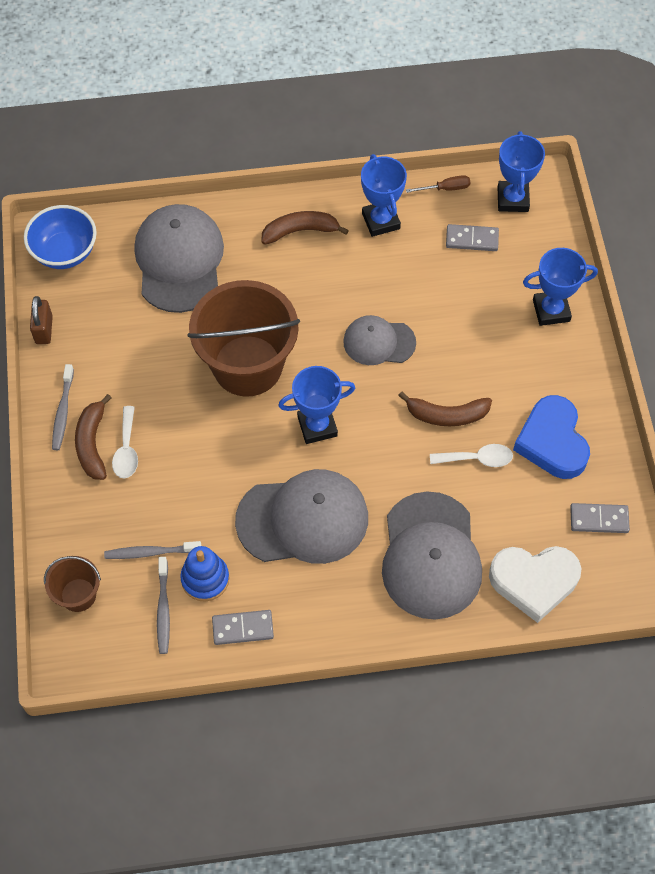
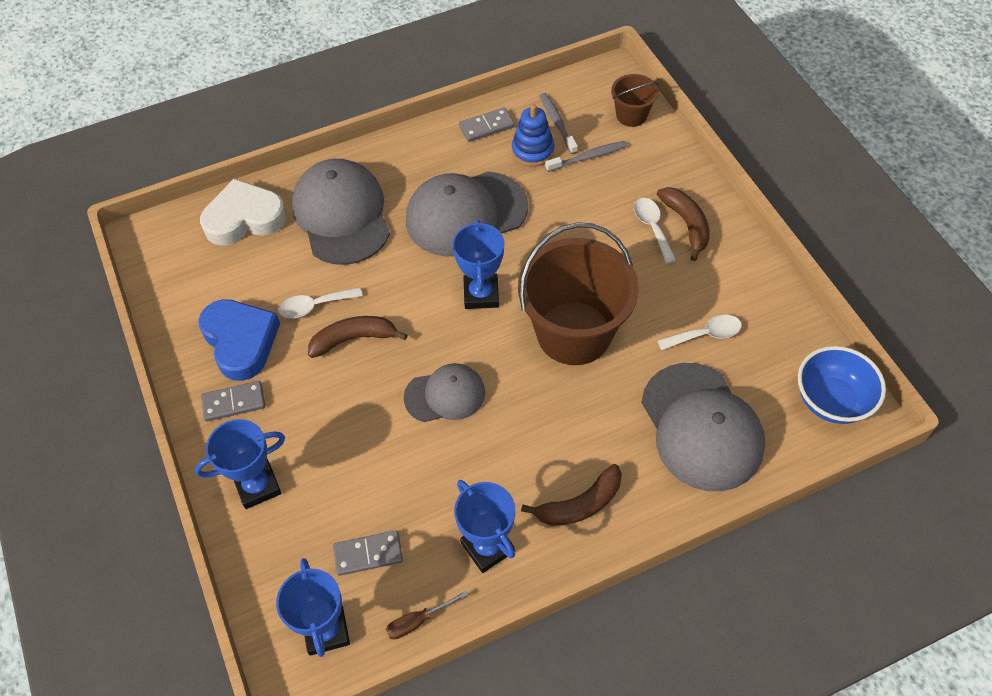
camera: 165 degrees right, 5 degrees down
brown padlock [30,296,53,344] -> none
grey toothbrush [52,364,74,450] -> none
blue trophy [278,366,355,444] -> blue trophy turned 60 degrees counterclockwise [452,220,505,309]
grey domino [570,503,630,533] -> grey domino moved to [201,381,265,422]
none -> white spoon [657,315,742,351]

